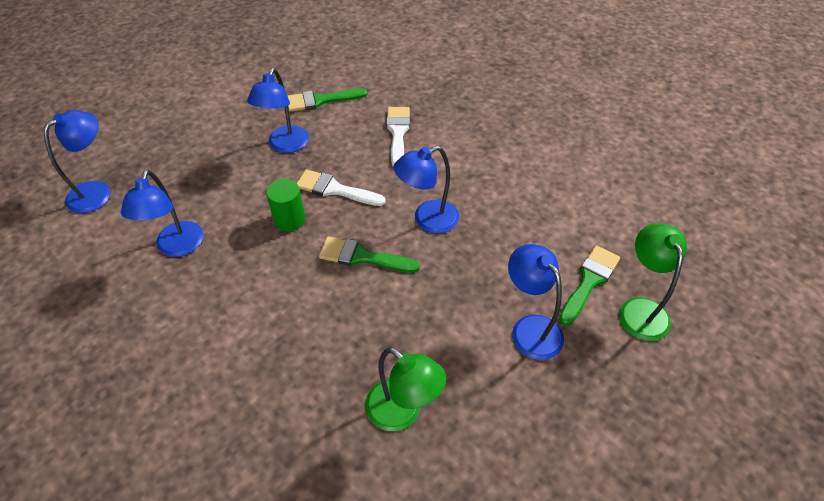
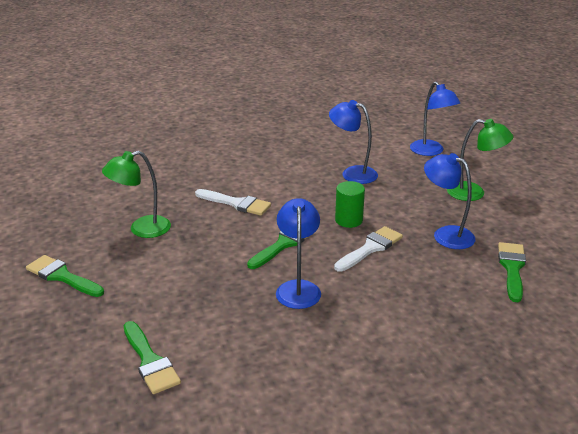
camera: 115 degrees right, 20 degrees down
white brush [386,107,410,167] -> white brush moved to [195,189,271,216]
blue lamp [508,244,564,360] -> none
green lamp [619,223,687,341] -> green lamp moved to [447,119,513,201]
none -> green brush [26,255,104,297]

